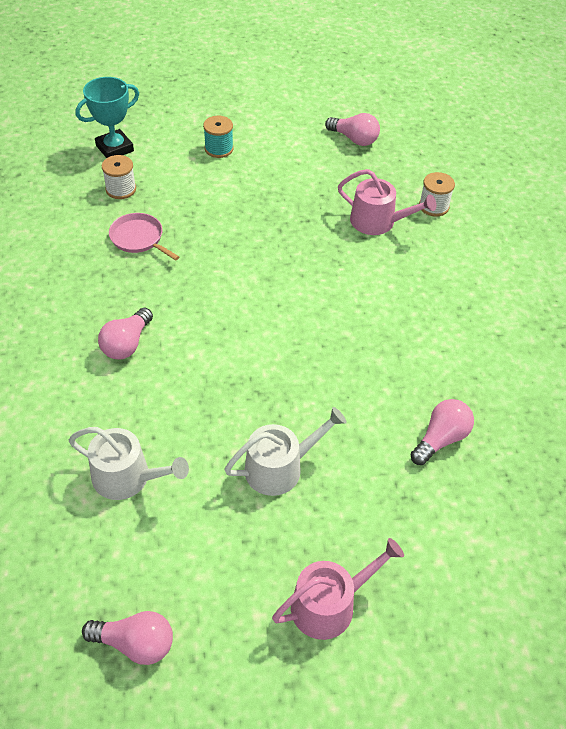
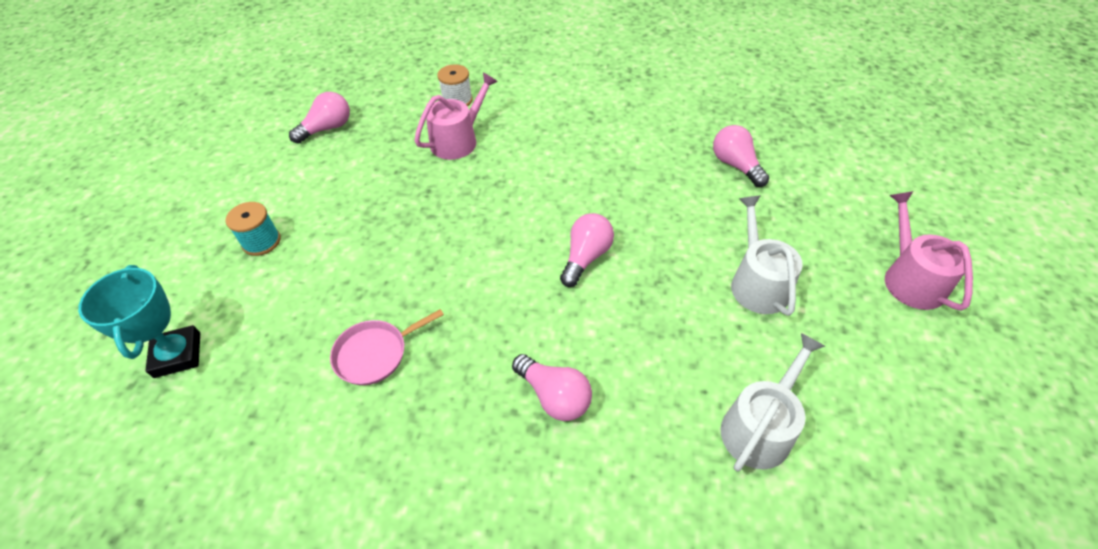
camera: 70 degrees left, 0 degrees up
pink light bulb [82,611,173,665] -> pink light bulb moved to [560,213,614,287]
white spool [102,155,136,199] -> none

